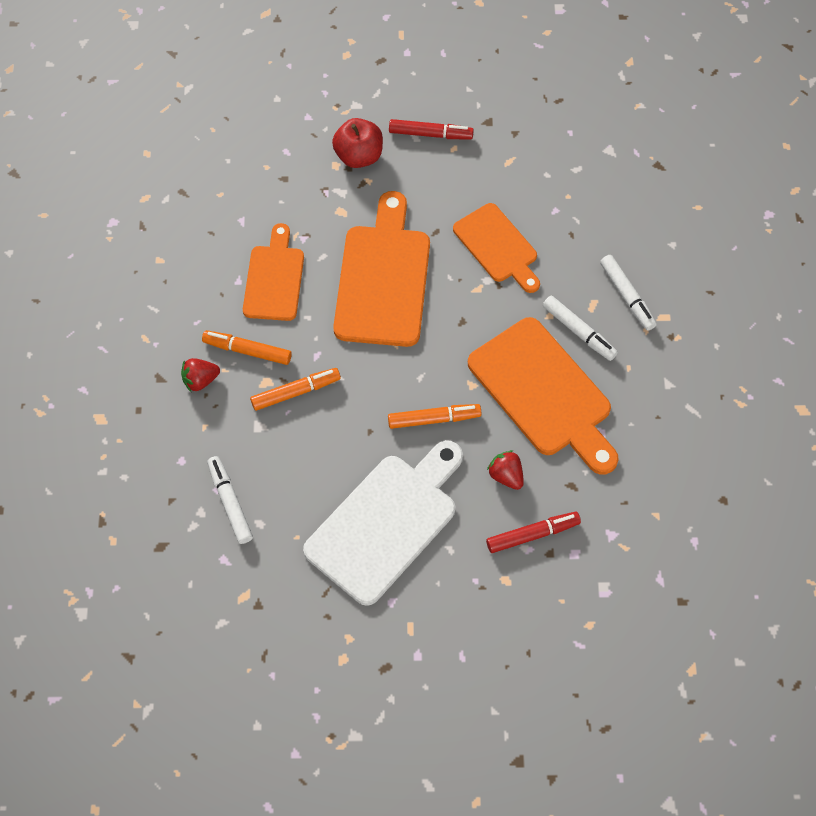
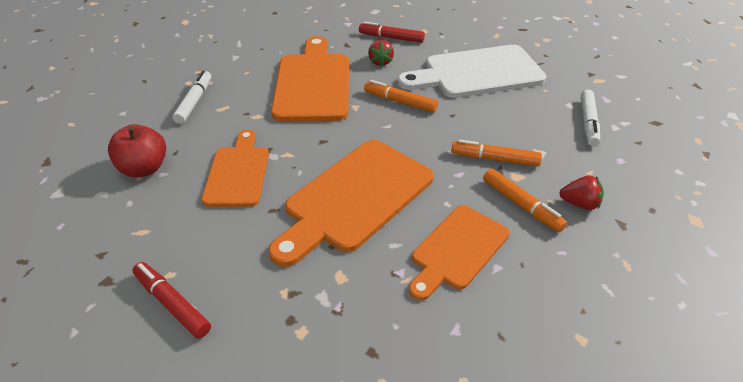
camera: 145 degrees left, 20 degrees down
red apple [332,118,383,168] -> red apple moved to [108,124,166,177]
white marker [543,296,618,361] -> none

